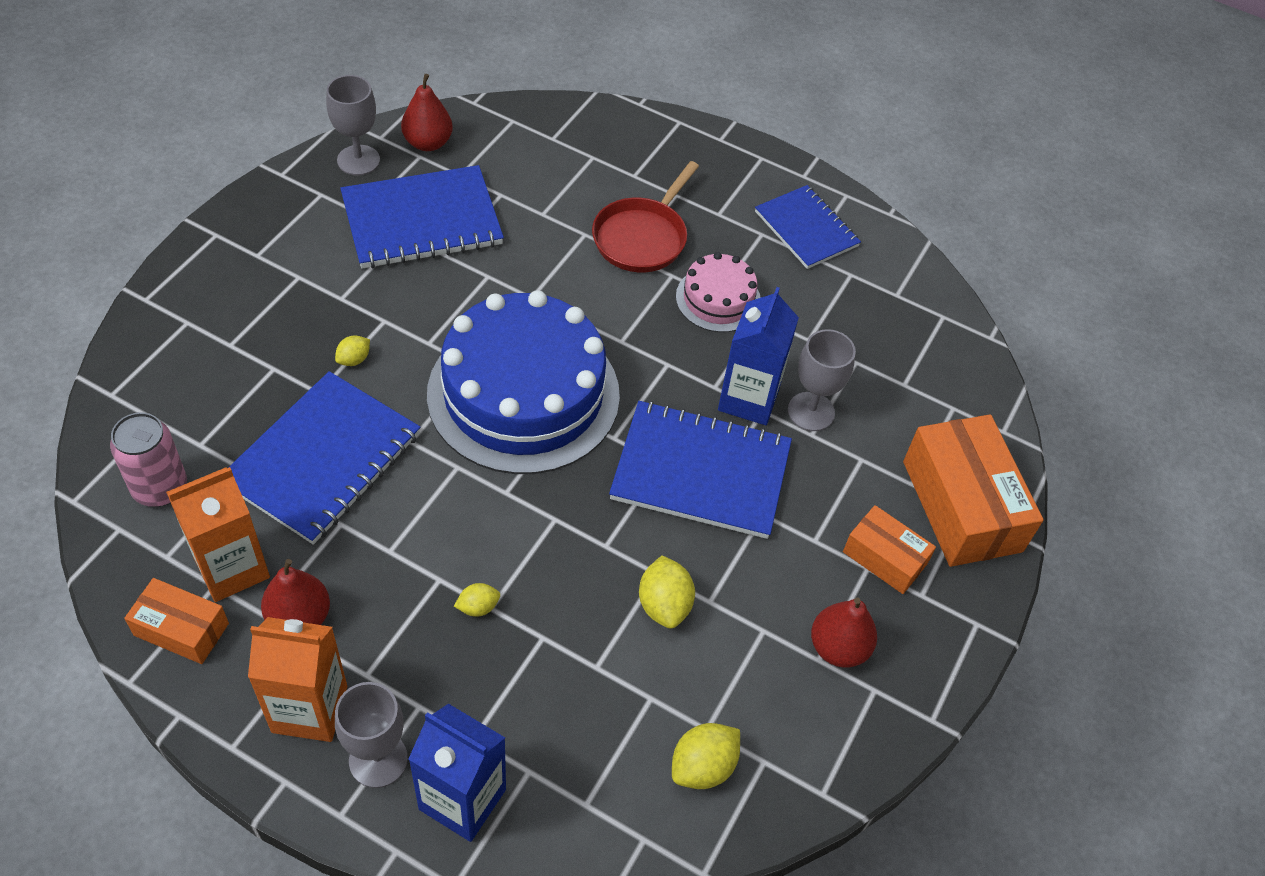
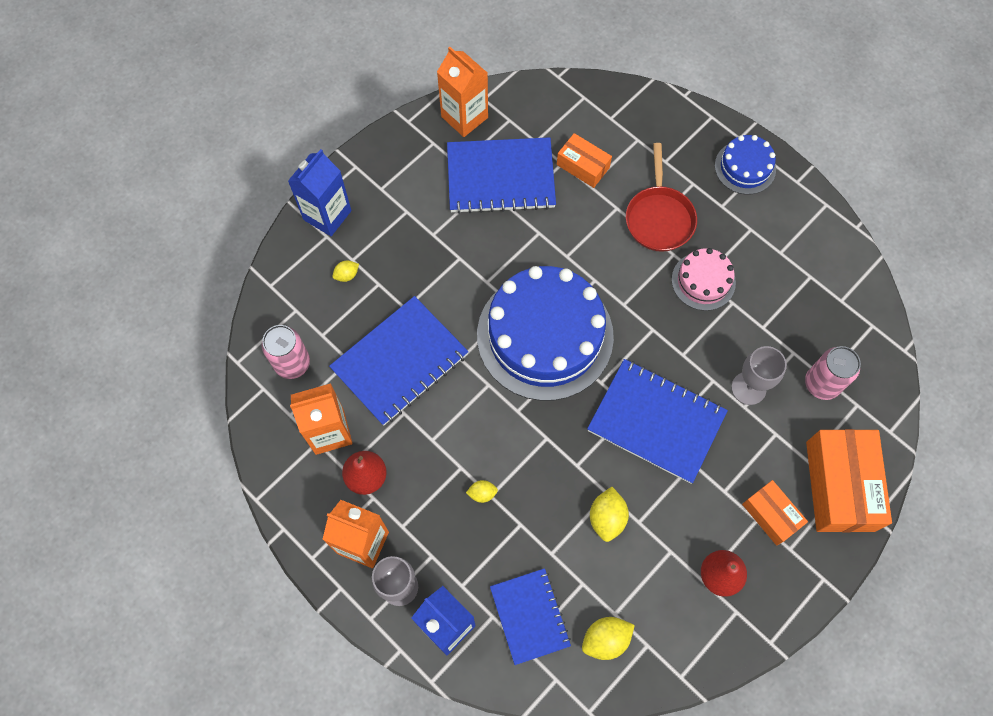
camera: 20 degrees right, 15 degrees up
orange box [124,578,229,664] -> orange box moved to [557,133,612,188]
grey goblet [326,75,380,176] -> orange carton [437,47,488,137]
yellow lemon [335,336,370,366] -> yellow lemon moved to [333,261,359,282]
red pear [401,74,453,151] -> none
red pan [592,161,699,272] -> red pan turned 45 degrees counterclockwise [626,143,697,252]
blue carton [718,287,799,425] -> blue carton moved to [288,149,352,236]
blue notebook [755,185,861,269] -> blue notebook moved to [490,568,571,665]
none -> blue cake [715,135,776,195]
none -> pink can [805,346,861,400]

